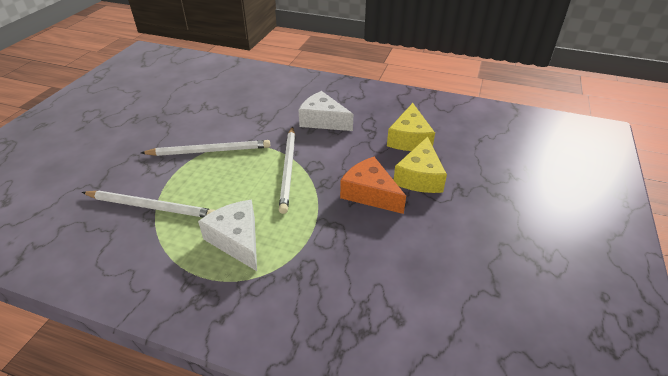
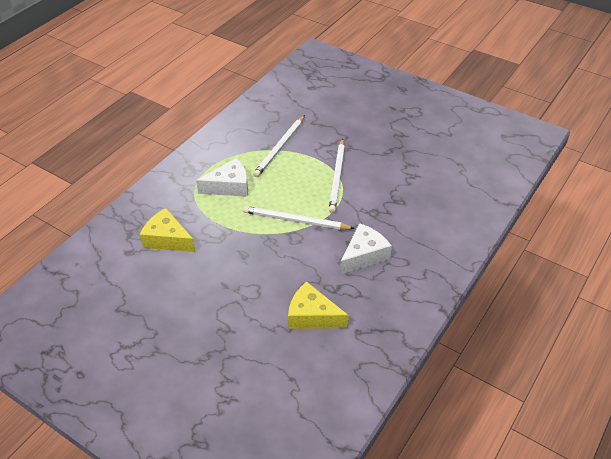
camera: 105 degrees right, 5 degrees up
orange cheese [340,157,406,214] -> none
yellow cheese [394,137,447,193] -> yellow cheese moved to [140,208,196,252]

